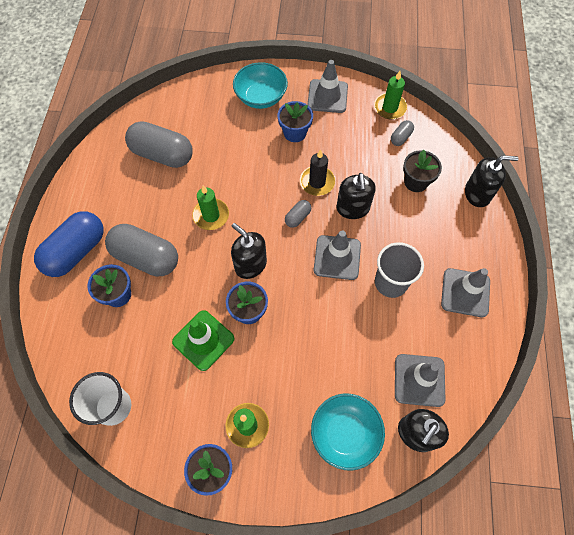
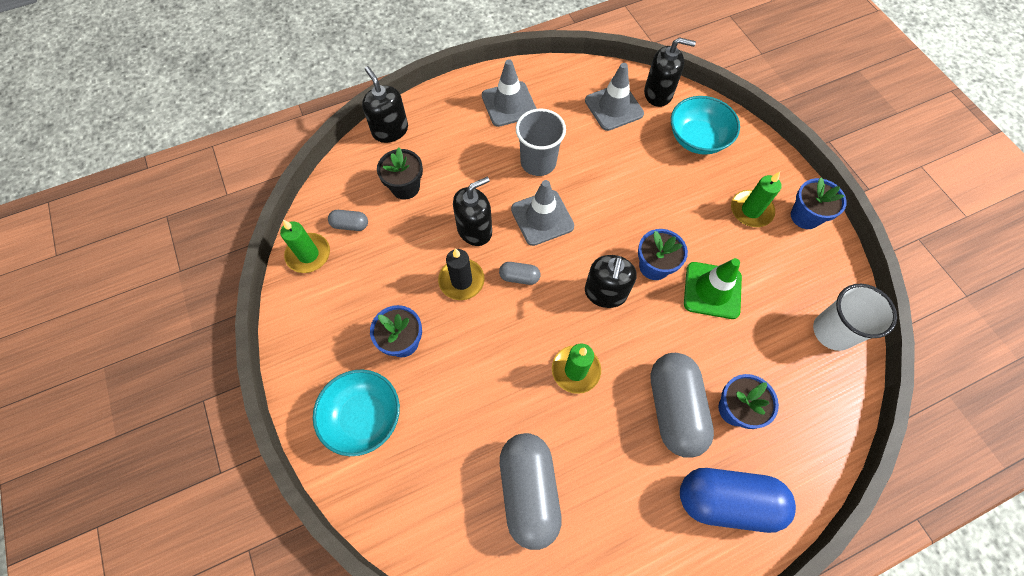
camera: 120 degrees left, 0 degrees up
grey traffic cone [307,60,348,113] -> none

